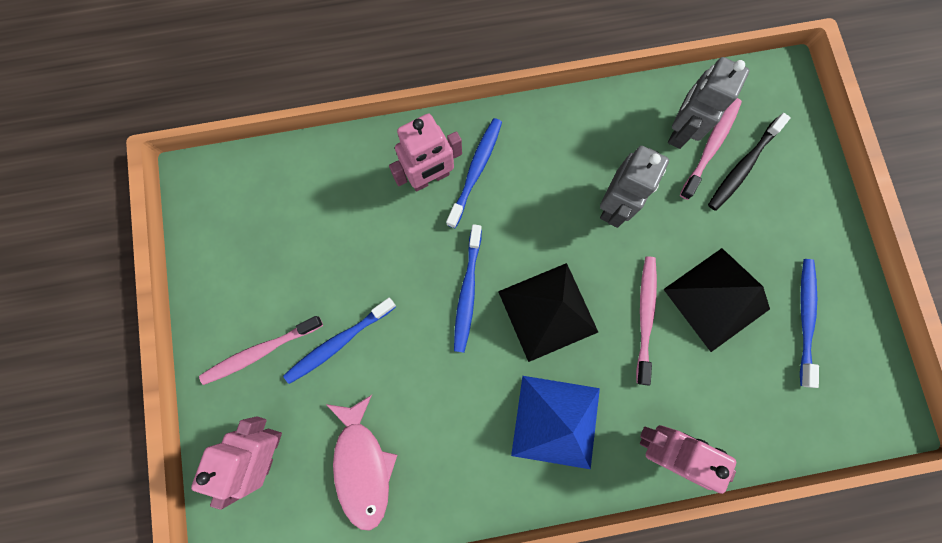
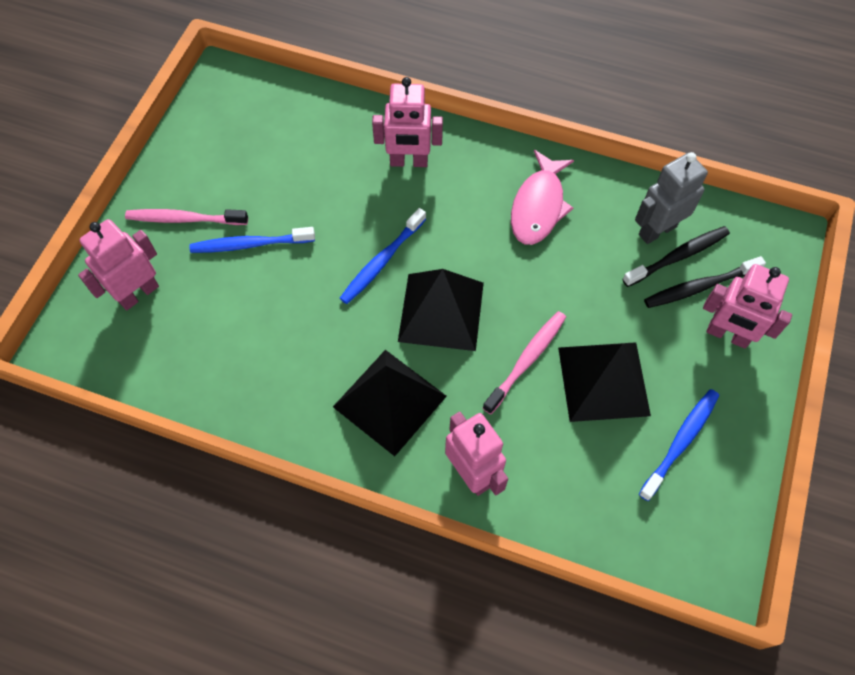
camera: 30 degrees right, 15 degrees down
pink fish [326,395,397,531] -> pink fish moved to [511,150,574,245]
blue toothbrush [446,118,502,228] -> none
blue pyramid [511,376,600,469] -> black pyramid [333,350,447,456]
grey robot [600,146,669,228] -> none
pink toothbrush [680,98,742,200] -> black toothbrush [622,226,730,287]
none -> pink robot [703,264,792,349]

